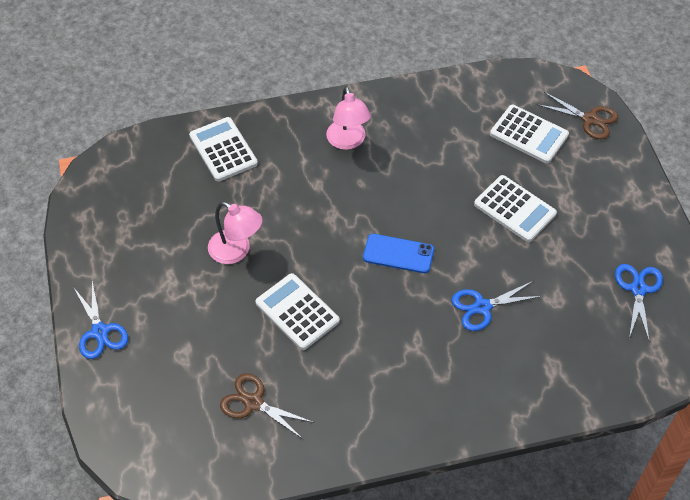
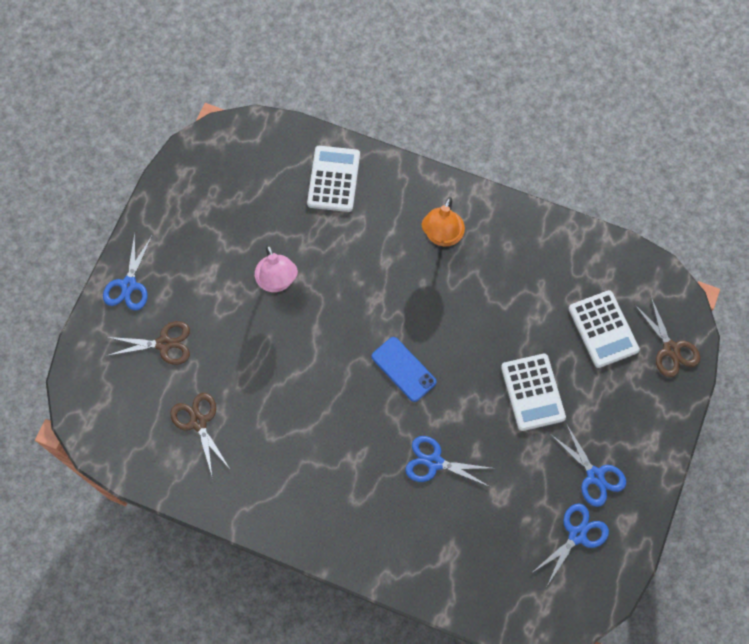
camera: 35 degrees right, 15 degrees up
white calculator [256,273,340,350] -> none
pink lamp [326,87,371,150] -> orange lamp [422,197,465,246]
none -> brown scissors [106,321,190,365]
none -> blue scissors [551,424,626,507]

